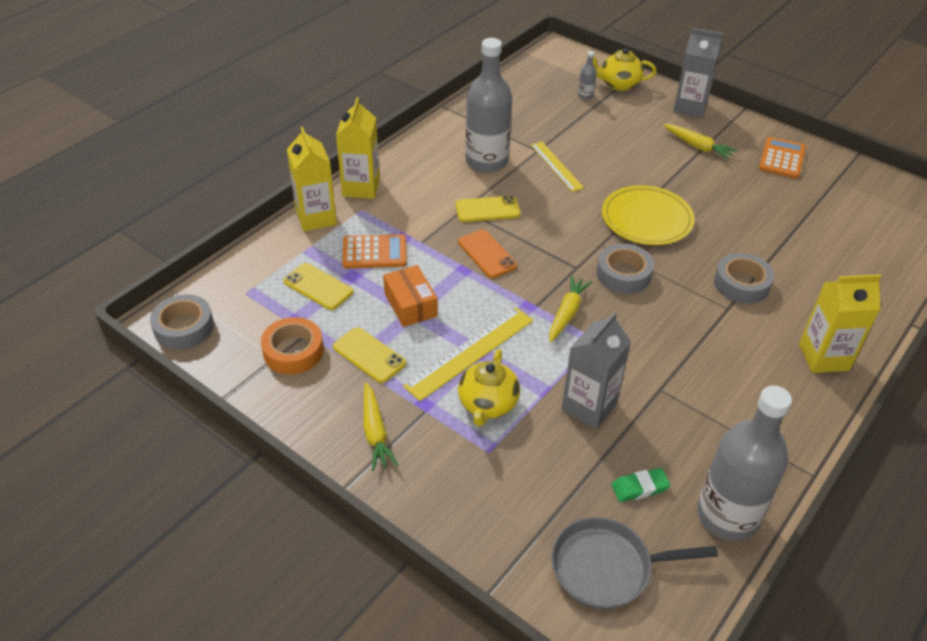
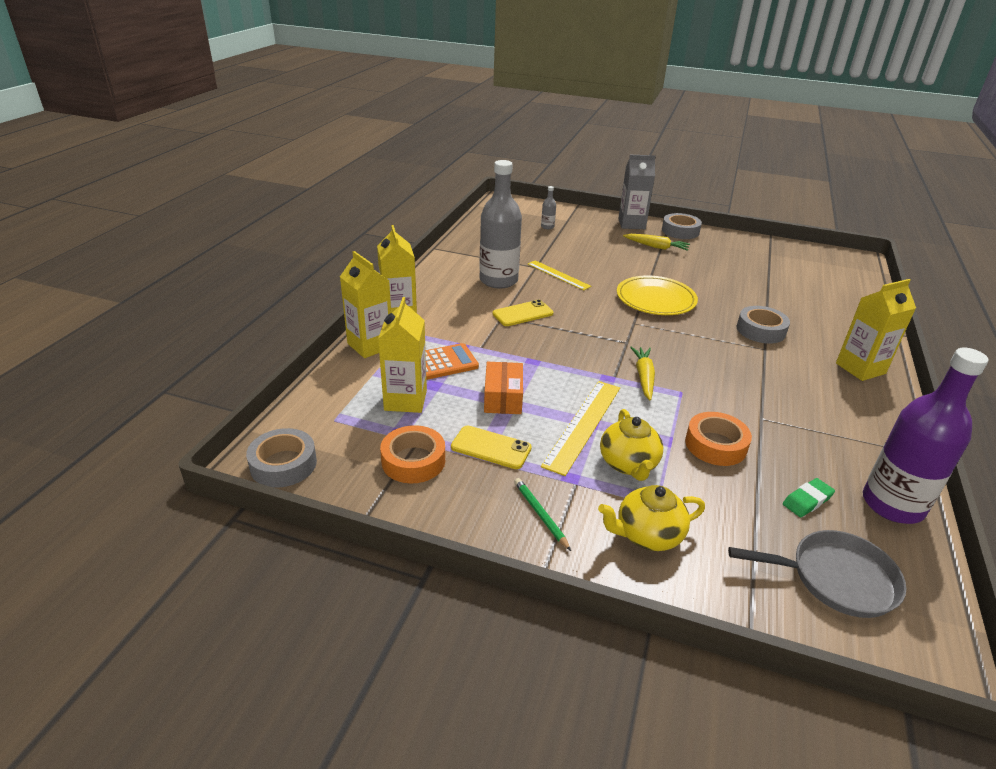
camera: 20 degrees left, 10 degrees down
yellow phone [283,263,353,310] -> yellow carton [378,297,427,413]
yellow carrot [363,382,398,471] -> green pencil [514,478,571,551]
orange box [383,265,438,327] -> orange box turned 45 degrees clockwise [484,362,523,414]
orange phone [458,229,517,278] -> none
grey pan [551,517,718,609] -> grey pan turned 150 degrees counterclockwise [728,530,906,618]
grey carton [561,312,631,429] -> orange tape [685,412,752,466]
yellow teapot [586,48,656,91] -> yellow teapot moved to [598,485,705,551]
grey tape [597,244,654,294] -> grey tape moved to [662,213,702,239]
grey bottle [697,385,792,541] -> purple bottle [863,347,988,524]
orange calculator [759,137,806,179] -> none

